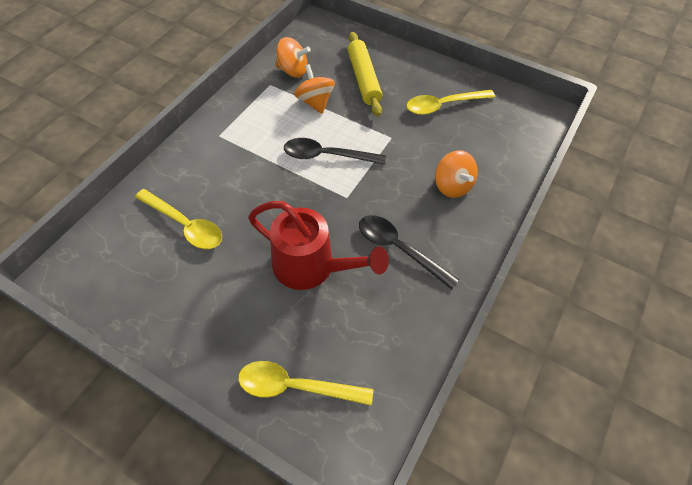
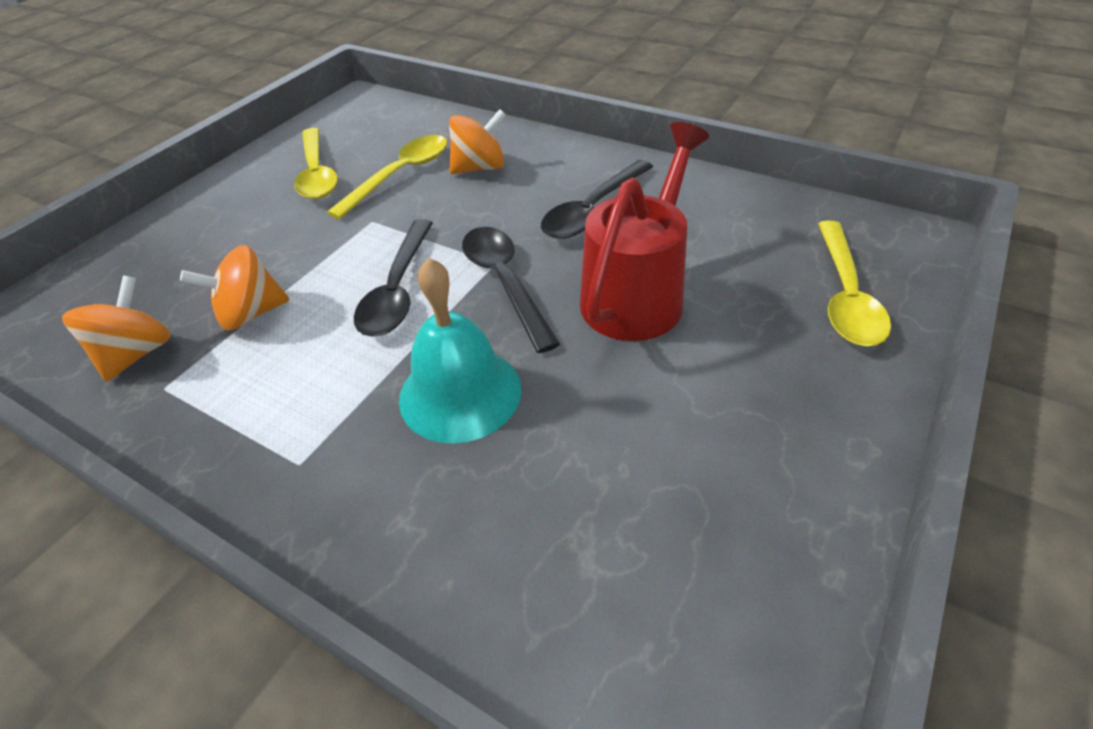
camera: 85 degrees left, 10 degrees down
yellow spoon [135,189,222,249] -> yellow spoon moved to [327,135,447,219]
yellow rolling pin [348,32,382,116] -> none
none -> turquoise bell [399,258,522,444]
none -> black spoon [462,227,560,353]

